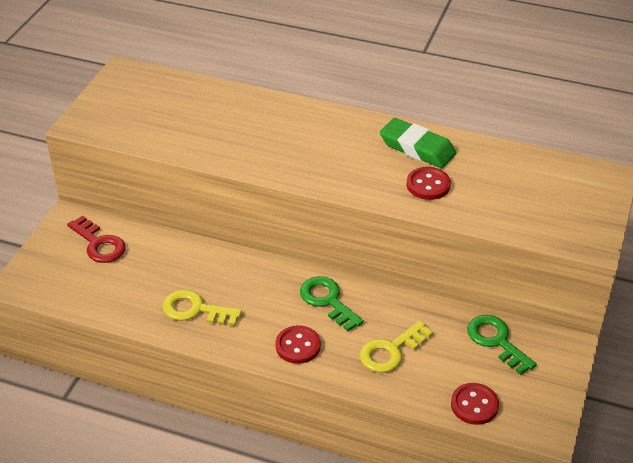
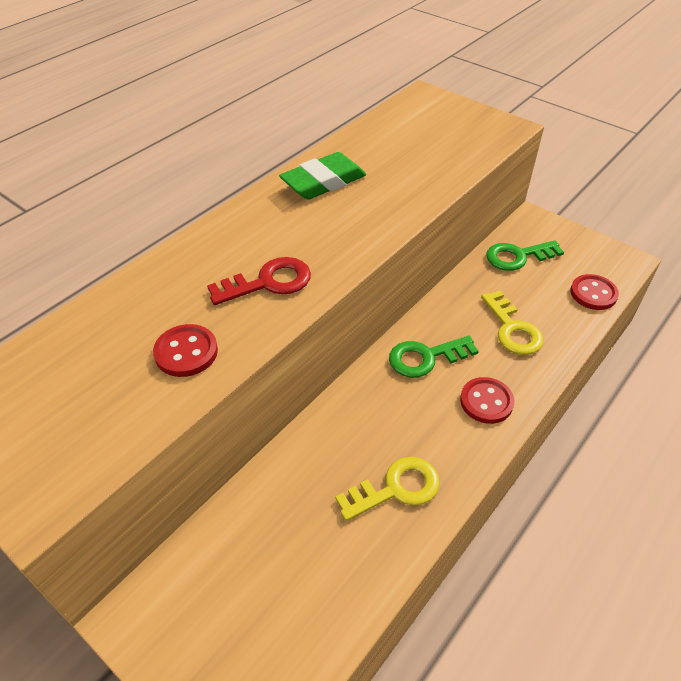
camera: 70 degrees left, 5 degrees up
red key [67,216,125,263] -> red key moved to [207,257,311,305]
yellow key [162,290,242,326] -> yellow key turned 150 degrees counterclockwise [335,457,440,521]
red button [407,167,451,200] -> red button moved to [153,324,218,377]

